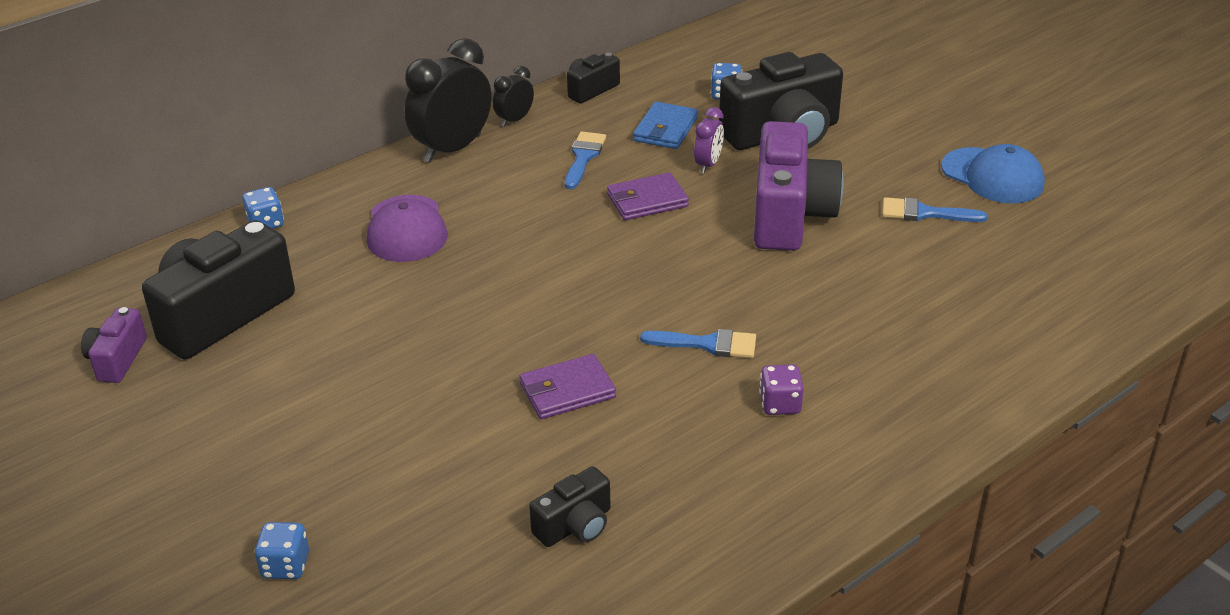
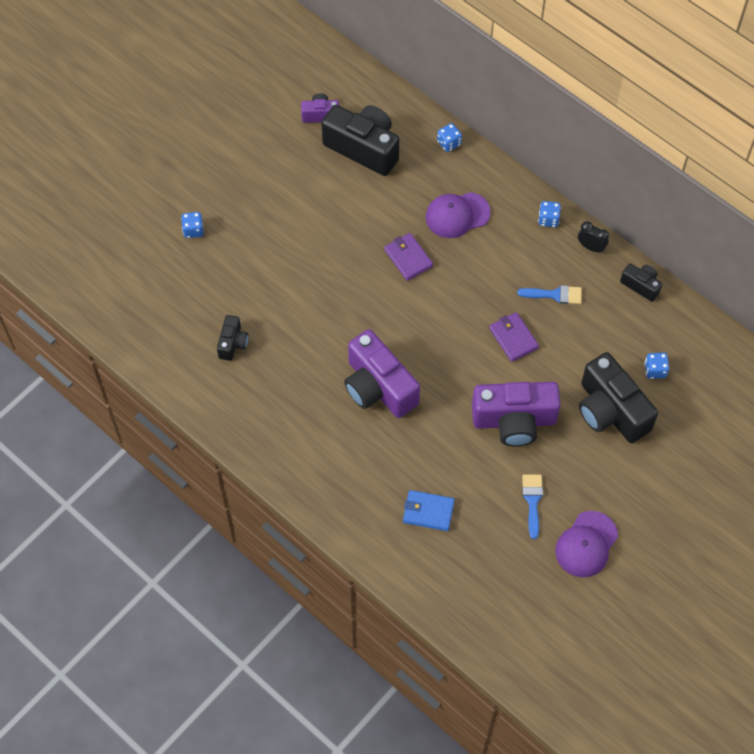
camera: 80 degrees right, 25 degrees up
black clock [405,38,491,163] -> blue dice [538,201,561,227]
purple wallet [520,354,616,419] -> purple wallet moved to [384,233,433,281]
black camera [529,466,611,547] -> black camera turned 120 degrees counterclockwise [217,315,248,361]
blue wallet [633,102,698,149] -> blue wallet moved to [403,490,455,531]
blue brush [640,329,756,358] -> purple camera [344,329,420,418]
purple clock [694,107,724,174] -> none
purple dice [759,364,804,415] -> none
blue cap [941,144,1045,203] -> purple cap [555,511,618,577]

